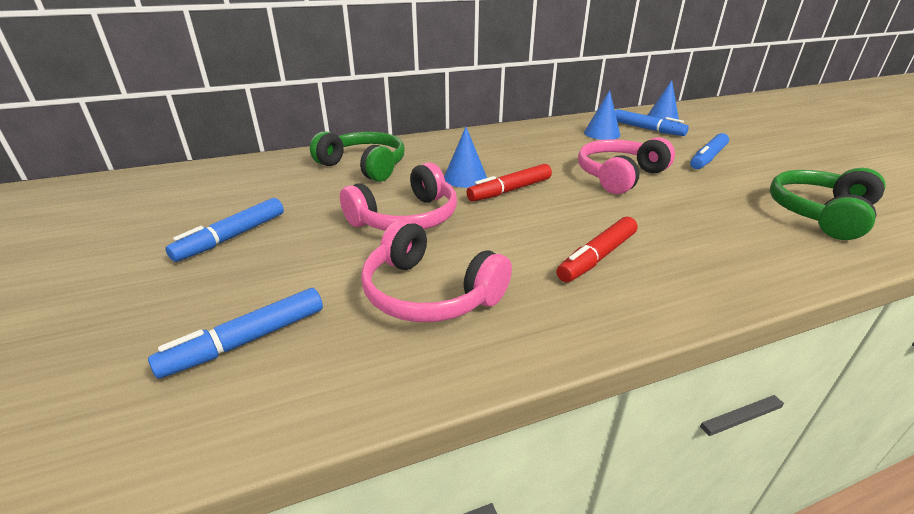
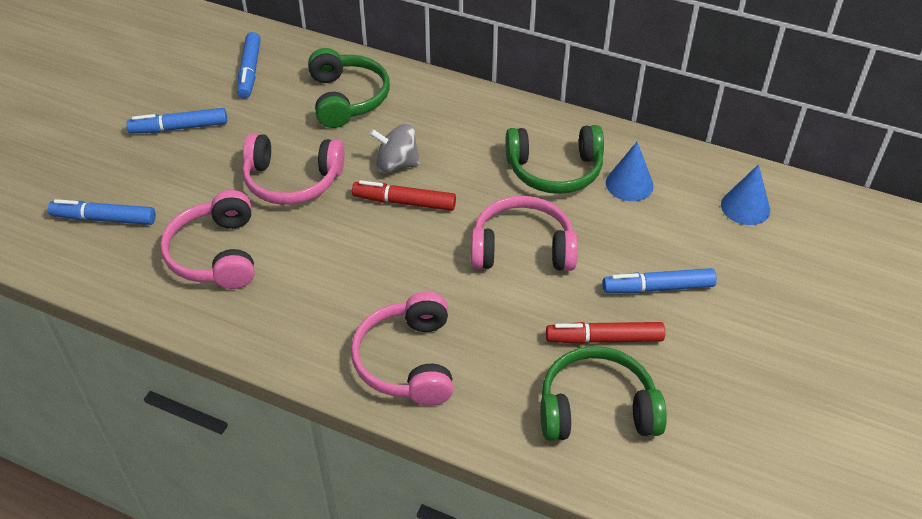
camera: 45 degrees right, 15 degrees up
blue cone [444,127,487,188] -> grey spinning top [370,123,420,173]
red marker [557,217,638,282] -> red marker moved to [546,322,665,344]
blue marker [615,109,689,136] -> blue marker moved to [237,32,261,98]
none -> pink headphones [351,291,453,406]
none -> green headphones [506,125,604,194]

